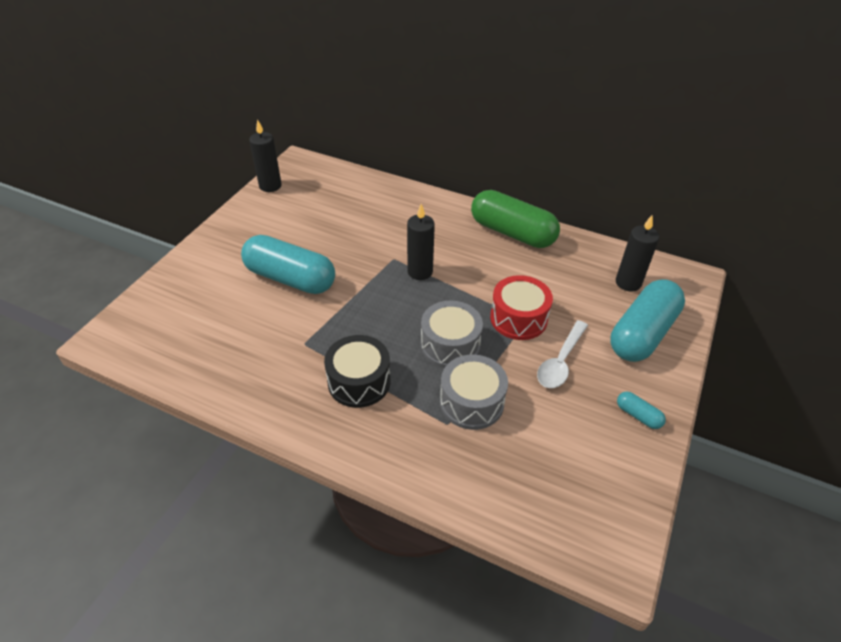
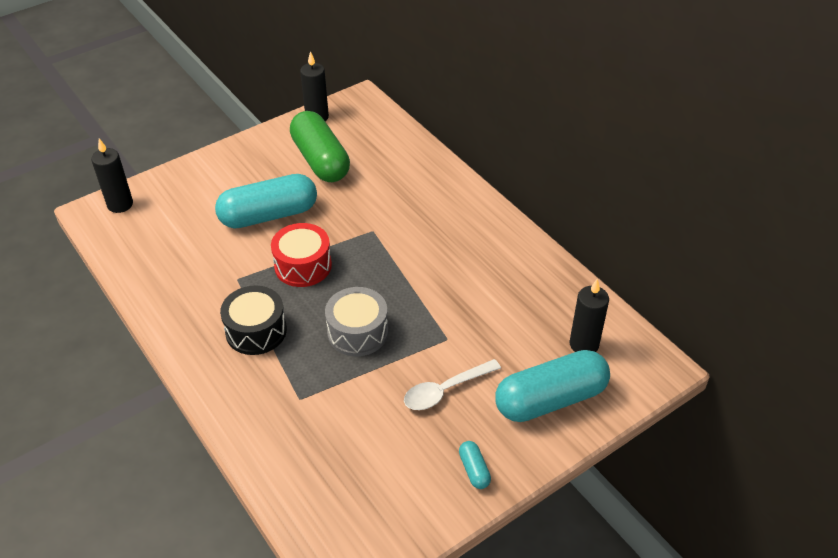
camera: 30 degrees right, 0 degrees up
turquoise capsule [241,235,335,294] -> turquoise capsule turned 75 degrees counterclockwise [215,174,317,228]
black candle [407,204,435,280] -> black candle moved to [91,139,133,213]
grey drum [440,355,508,430] -> none
green capsule [471,190,560,248] -> green capsule moved to [290,111,350,182]
red drum [490,275,553,340] -> red drum moved to [271,223,332,287]

